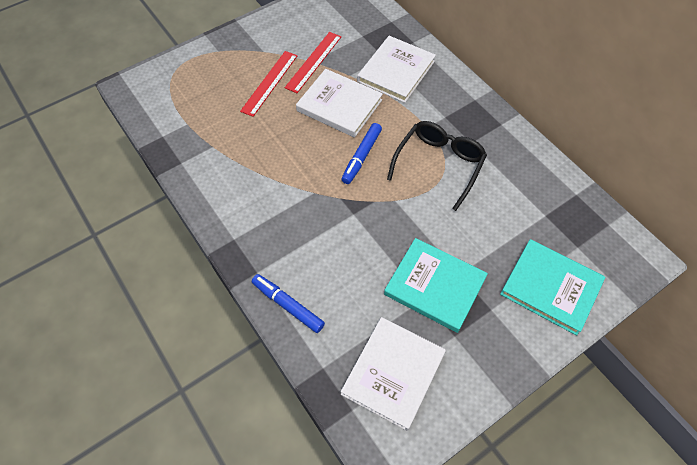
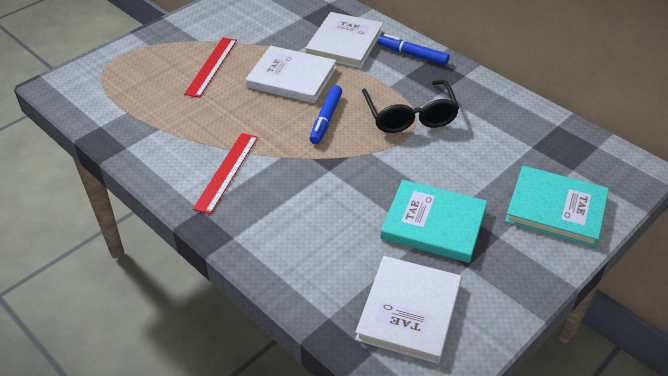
camera: 10 degrees left, 15 degrees down
blue marker [252,274,325,333] -> blue marker moved to [378,34,449,65]
red ruler [285,32,341,93] -> red ruler moved to [193,133,258,214]
black glasses [387,121,487,211] -> black glasses turned 150 degrees clockwise [362,80,459,133]

